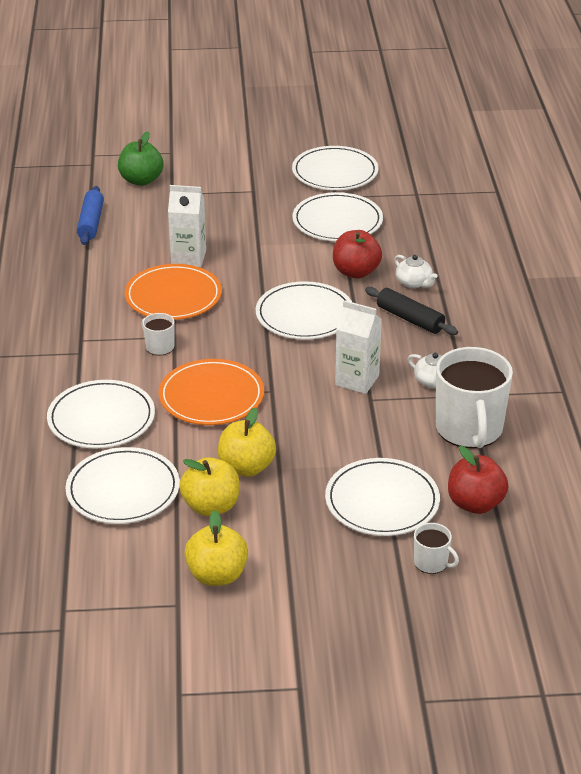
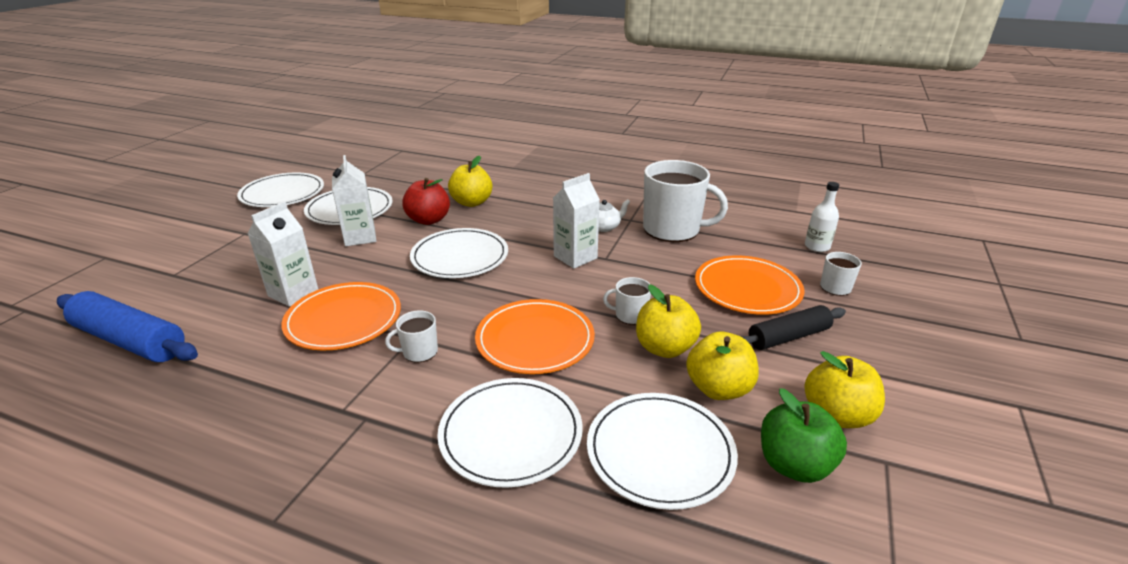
camera: 65 degrees left, 5 degrees down
blue rolling pin [77,186,104,245] -> blue rolling pin [57,291,198,362], size x1.50
green apple [118,132,163,186] -> green apple moved to [761,388,847,483]
white plate [325,458,440,536] -> orange plate [695,255,804,315]
black rolling pin [365,287,458,335] -> black rolling pin moved to [741,305,846,350]
white teapot [395,255,438,288] -> yellow apple [448,156,493,207]
red apple [448,446,508,514] -> none
none -> white carton [332,155,376,246]
none -> white mug [603,277,651,325]
none -> white bottle [805,182,839,252]

